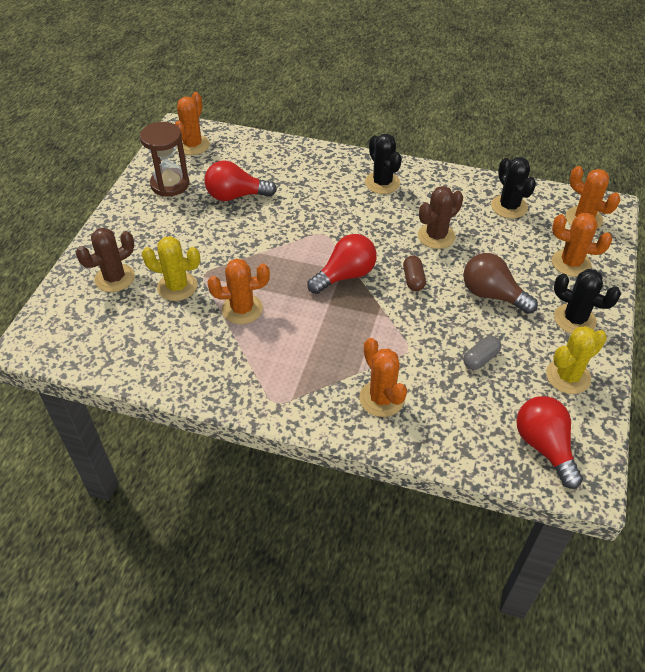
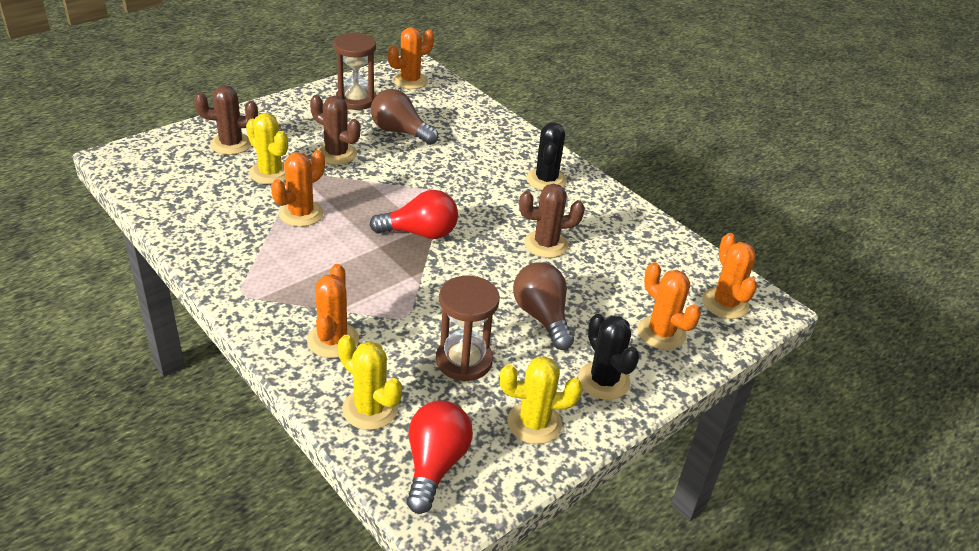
camera: 30 degrees right, 10 degrees down
red light bulb [205,160,277,201] -> brown light bulb [371,89,438,145]
orange cactus [208,258,270,324] -> orange cactus turned 75 degrees counterclockwise [271,150,325,227]
brown capsule [403,256,426,291] -> none
grey capsule [463,336,501,370] -> brown hourglass [436,276,500,381]
black cactus [491,157,536,219] -> none
none -> brown cactus [310,95,361,165]
none -> yellow cactus [338,335,402,430]

